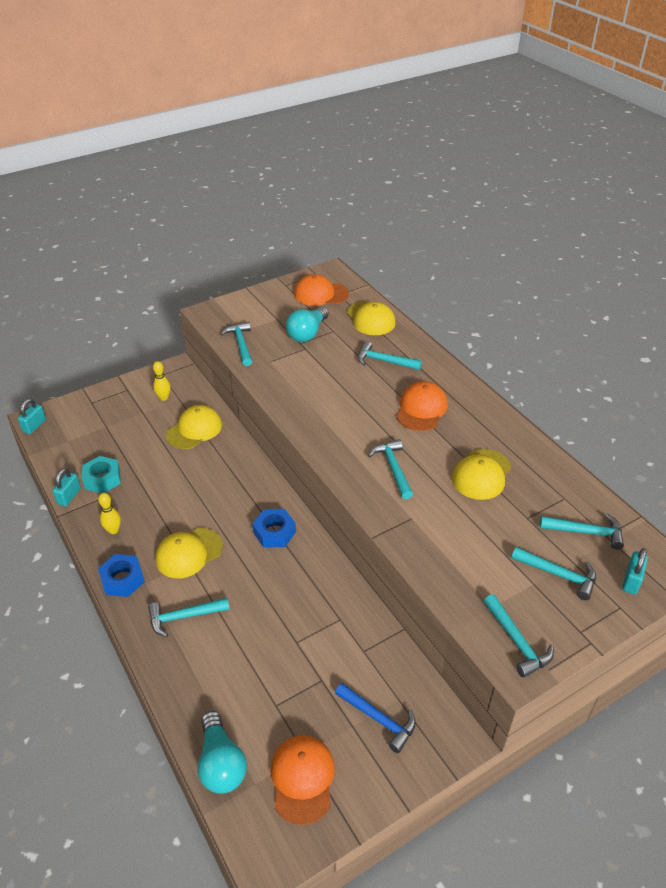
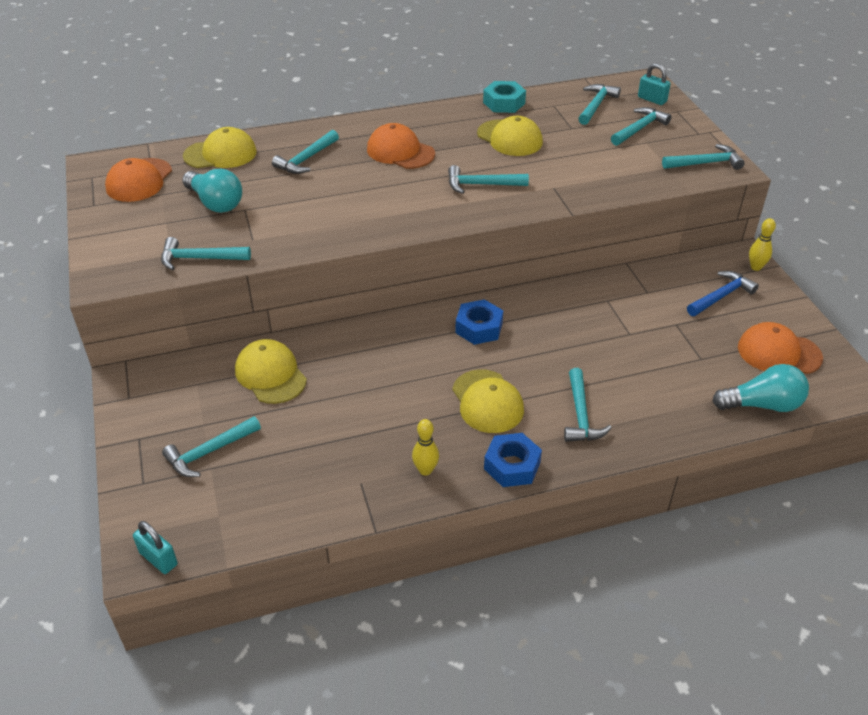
camera: 75 degrees left, 0 degrees up
turquoise padlock [53,468,81,506] -> none
turquoise nut [82,456,121,493] -> turquoise nut moved to [483,81,526,113]
yellow bowling pin [153,361,170,401] -> yellow bowling pin moved to [749,218,776,271]
none -> turquoise hammer [162,416,261,477]

